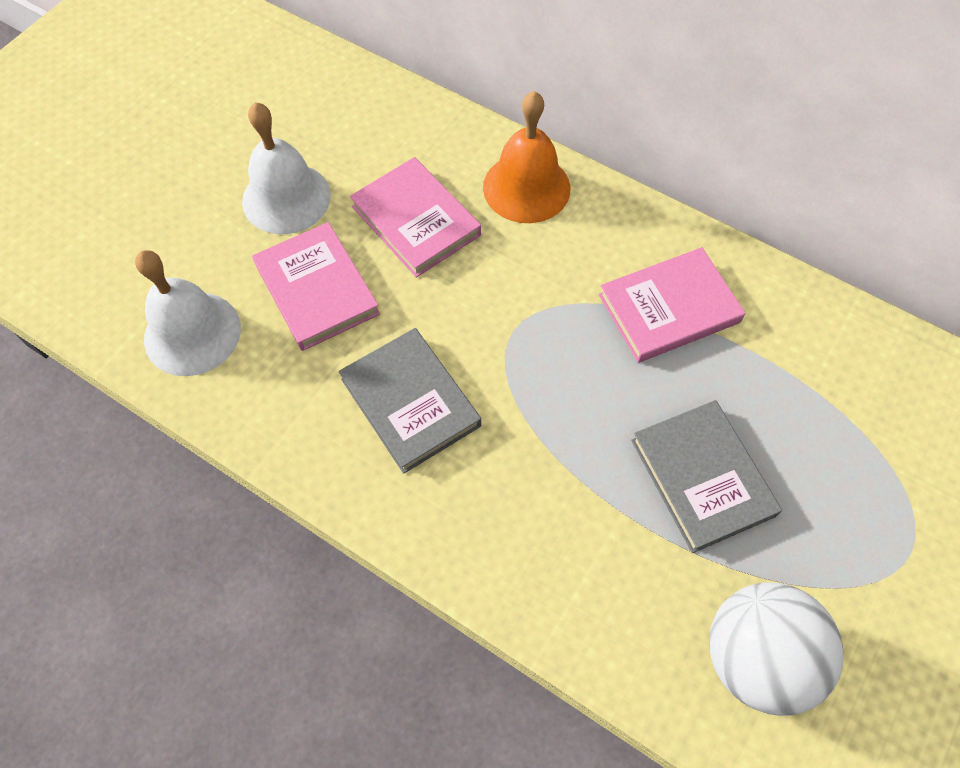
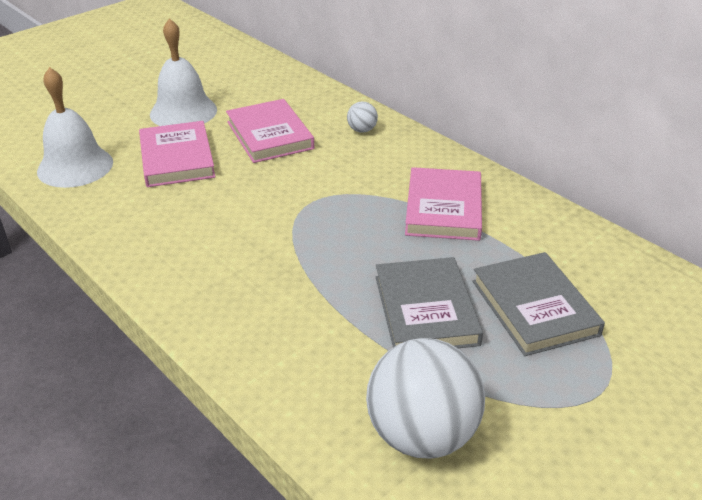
camera: 15 degrees right, 25 degrees down
grey book [339,328,481,474] -> grey book moved to [472,252,605,356]
orange bell [483,91,570,223] -> white ball [347,102,378,133]
pink book [599,247,746,363] -> pink book turned 75 degrees counterclockwise [405,167,482,241]

